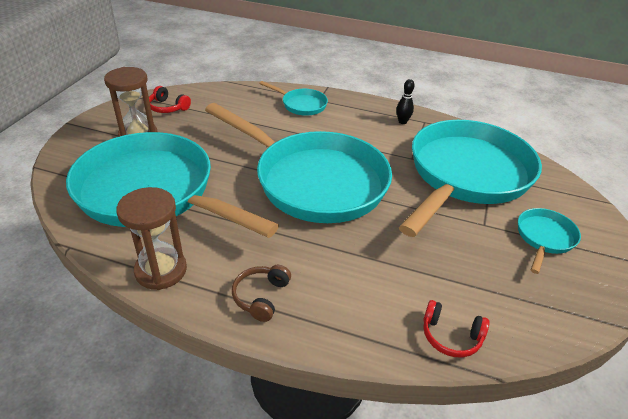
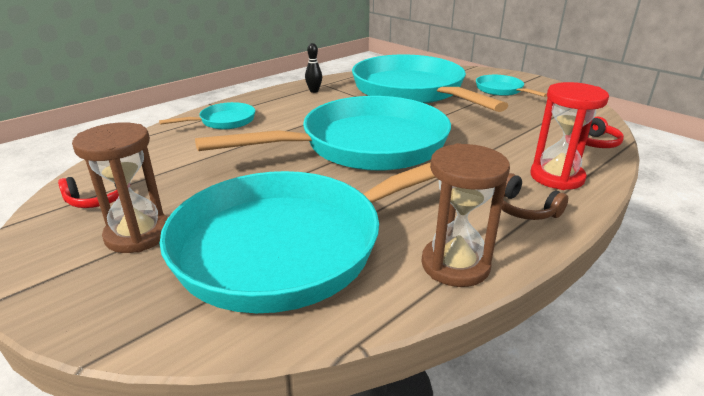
camera: 60 degrees left, 10 degrees down
none -> red hourglass [530,82,609,190]

